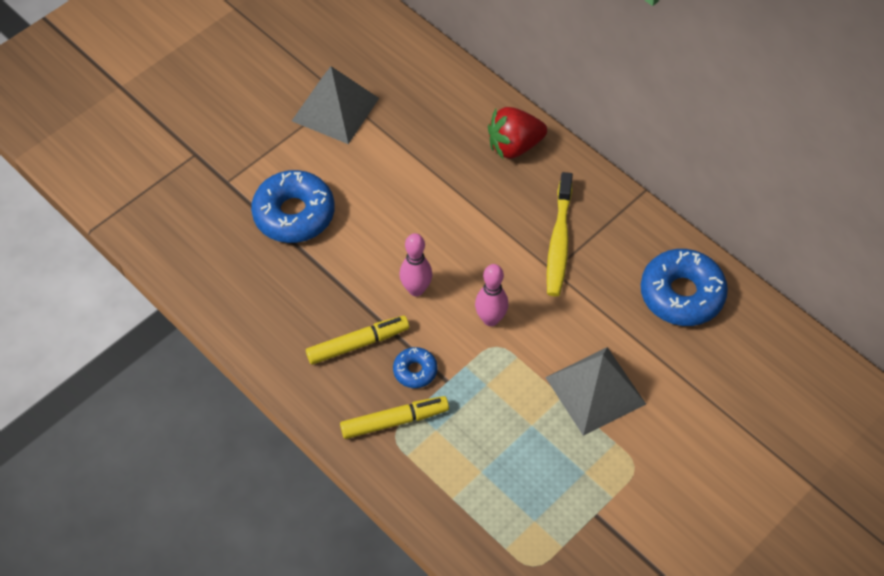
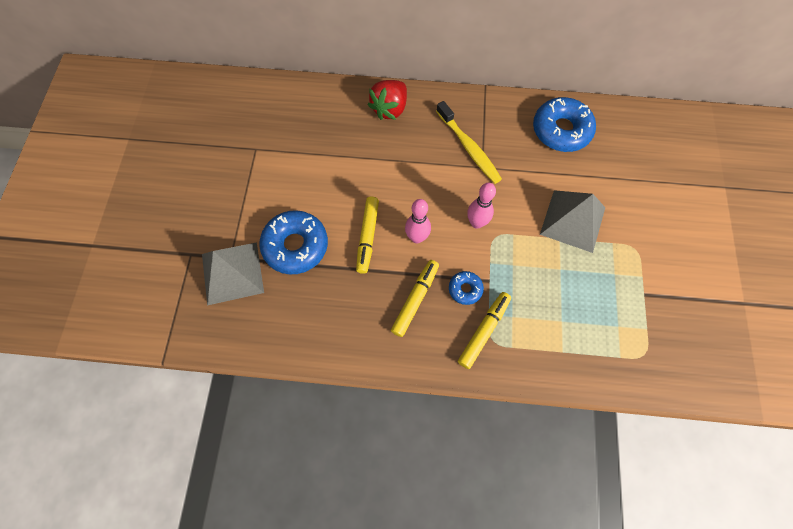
camera: 40 degrees left, 10 degrees up
grey pyramid [292,66,379,144] -> grey pyramid moved to [202,242,264,306]
none -> yellow marker [356,197,379,274]

